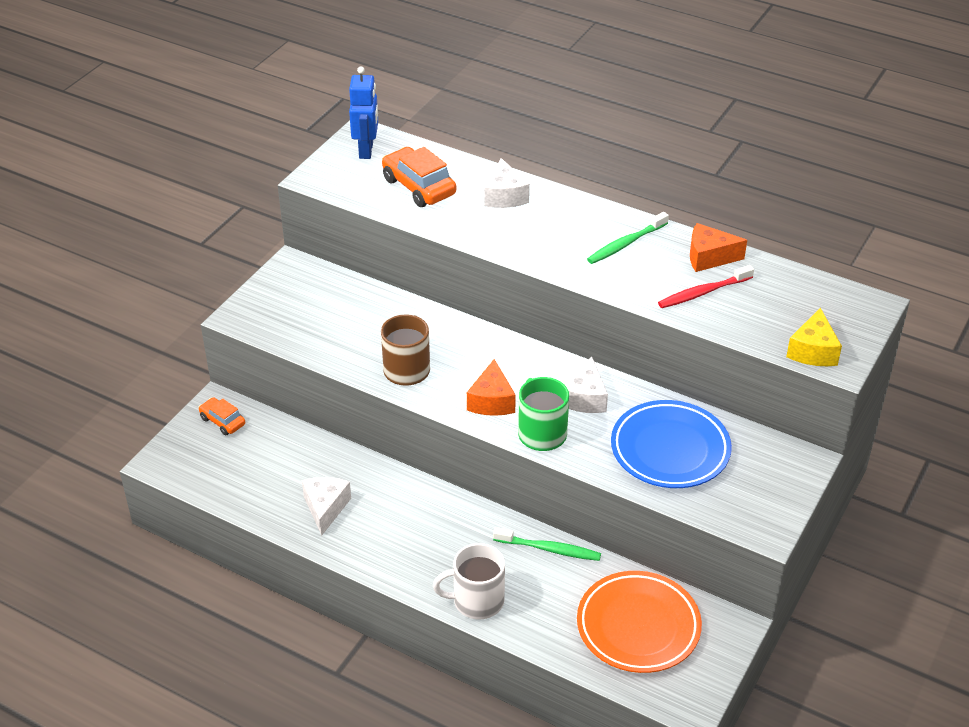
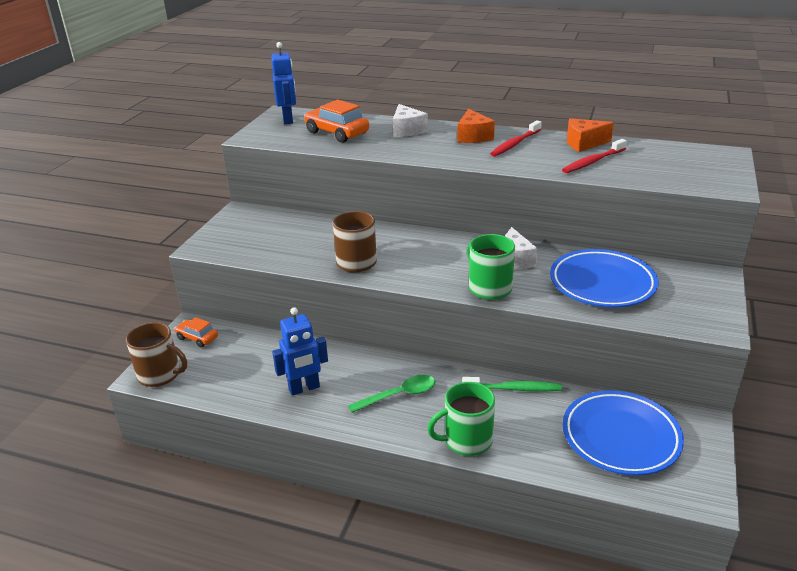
camera: 10 degrees left, 10 degrees down
white cheese [302,477,351,536] -> blue robot [272,307,328,396]
white mug [433,543,505,619] -> green mug [427,382,495,456]
orange cheese [467,359,516,416] -> orange cheese moved to [457,109,495,143]
orange plate [577,571,702,673] -> blue plate [563,390,684,475]
green toothbrush [587,212,669,264] -> red toothbrush [490,120,542,156]
yellow cheese [786,308,842,366] -> none
none -> brown mug [126,322,187,387]
none -> green spoon [348,375,436,413]

